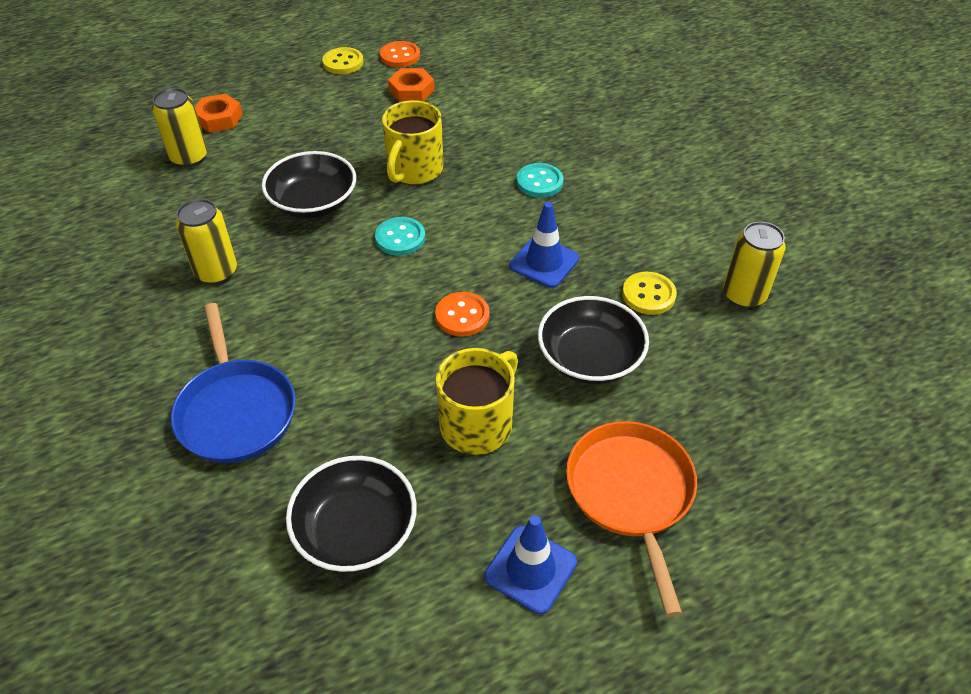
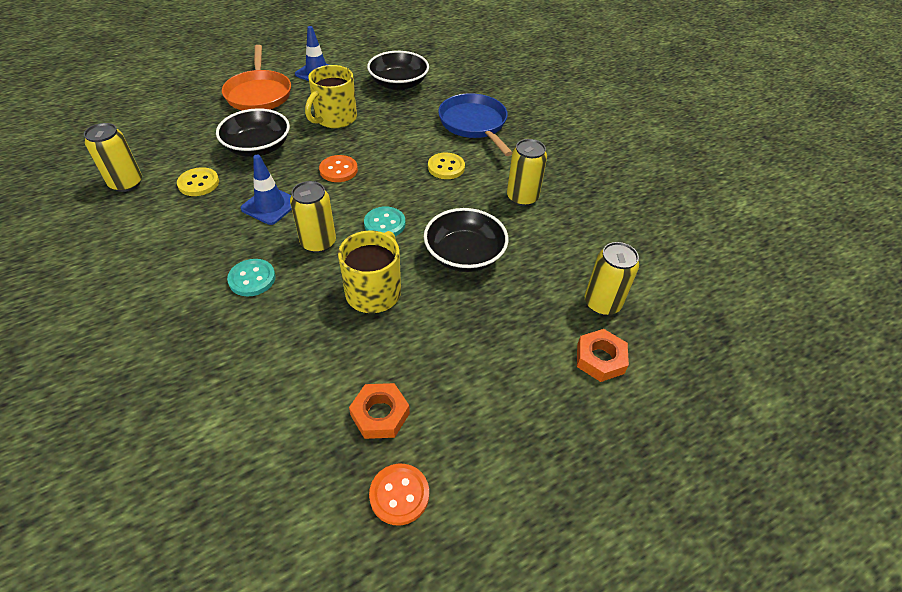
camera: 175 degrees right, 0 degrees up
yellow button [322,47,363,74] -> yellow button moved to [428,153,465,179]
none -> yellow can [290,181,336,253]

